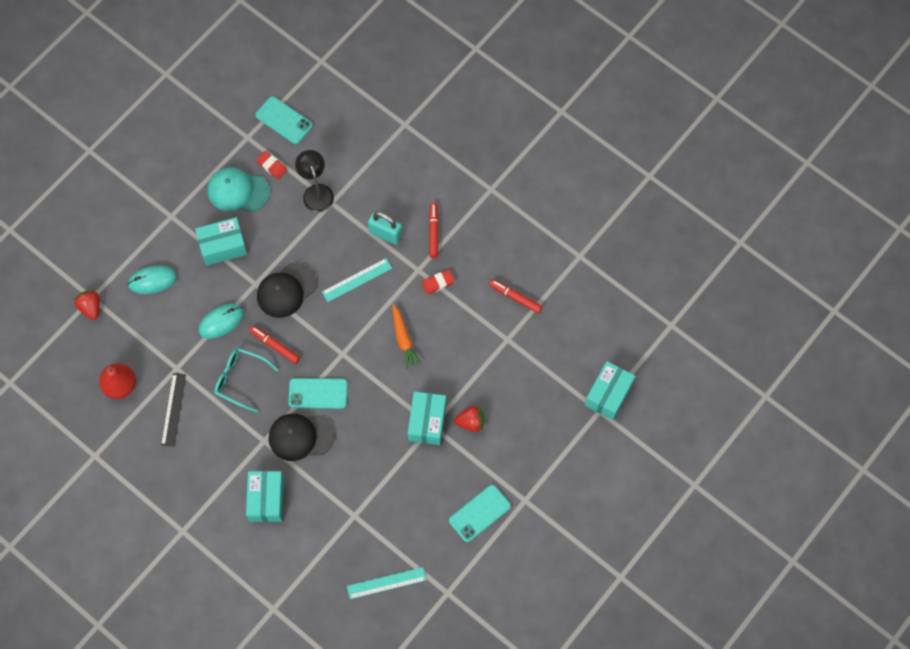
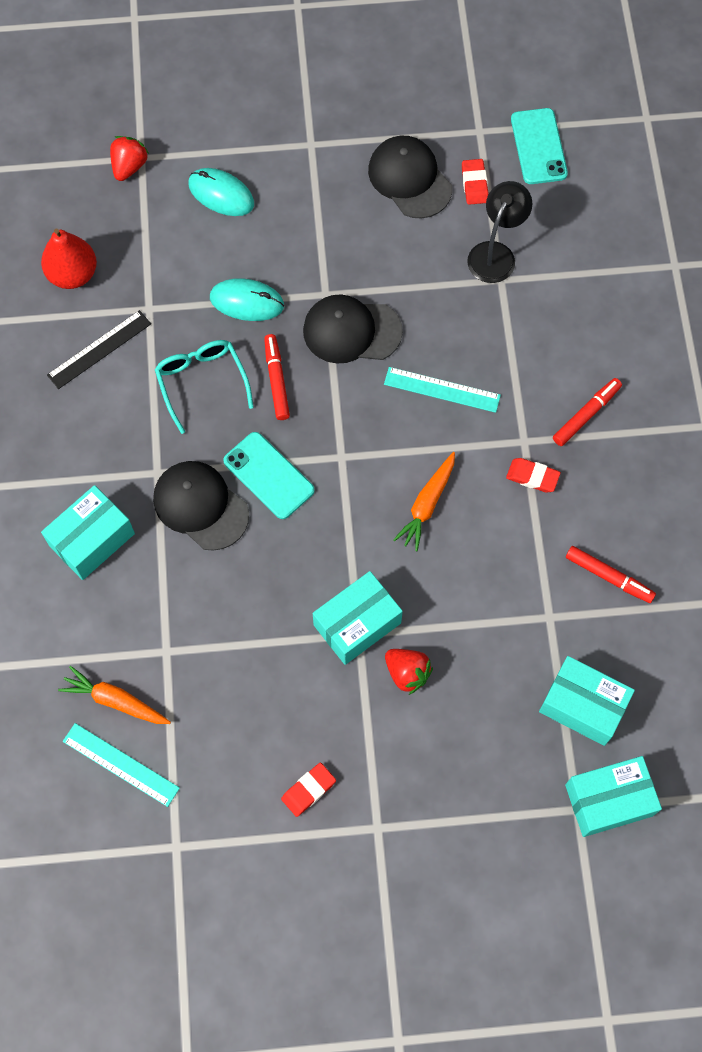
camera: 45 degrees right, 0 degrees up
turquoise box [195,217,247,266] -> turquoise box moved to [539,656,635,746]
turquoise cap [207,167,270,212] -> black cap [368,136,452,219]
turquoise padlock [368,212,403,245] -> none
turquoise phone [449,485,511,542] -> red eraser [281,763,336,817]
red marker [489,279,543,313] -> red marker turned 135 degrees clockwise [566,546,656,603]
none -> orange carrot [58,666,171,724]

